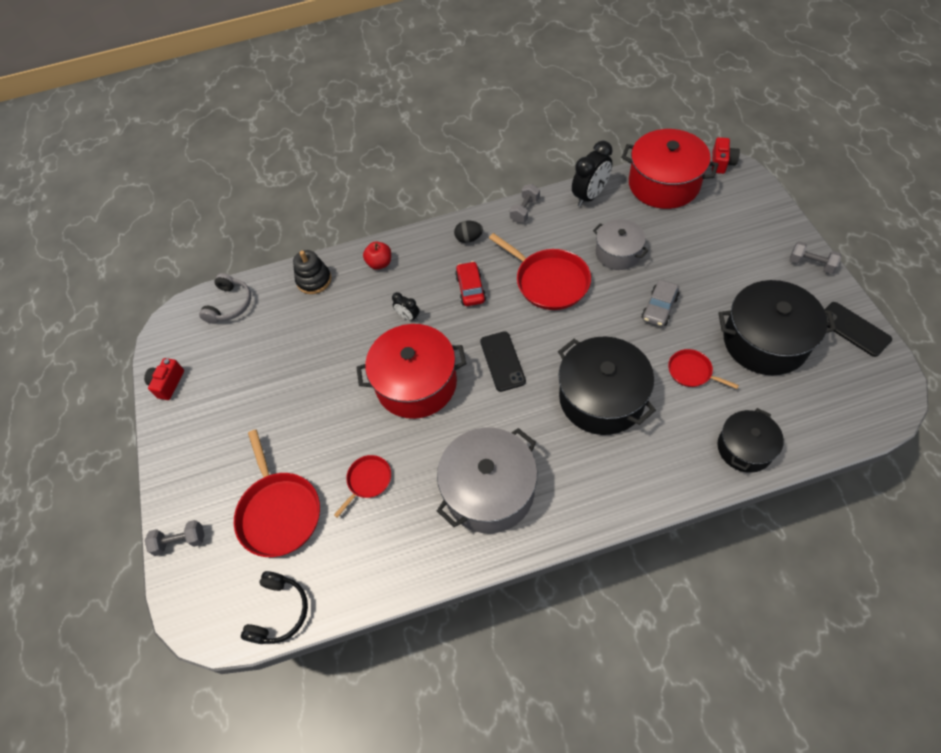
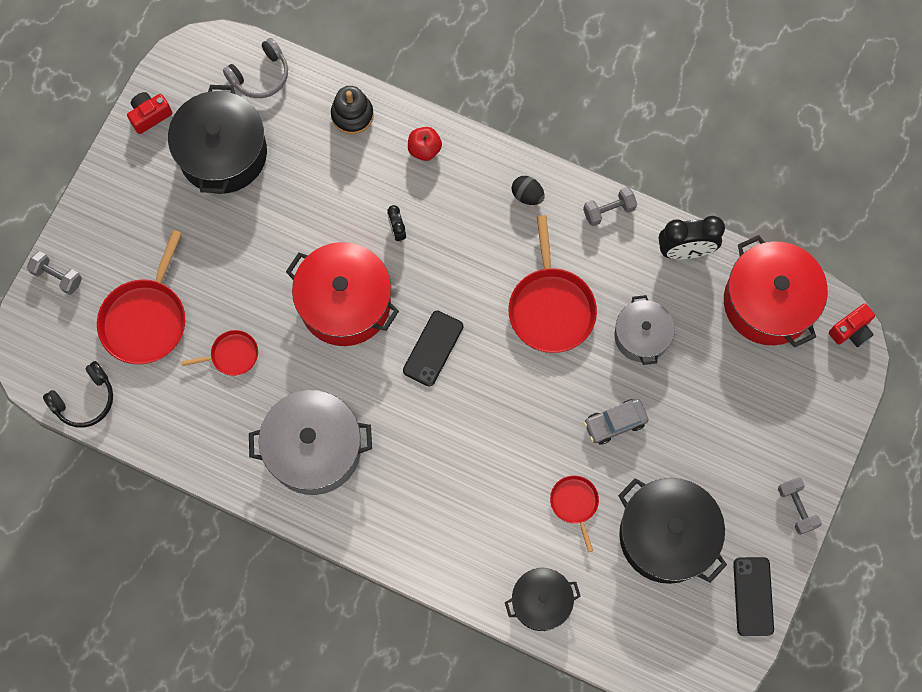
camera: 35 degrees right, 15 degrees up
red car [455,261,486,306] -> none
black pot [558,336,656,435] -> black pot moved to [168,85,267,194]

